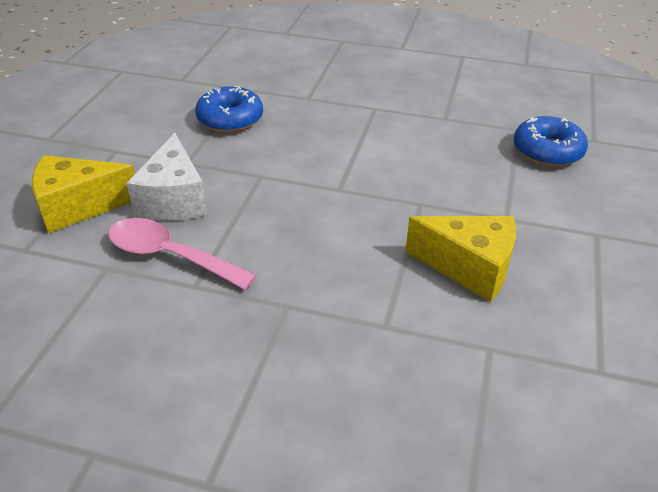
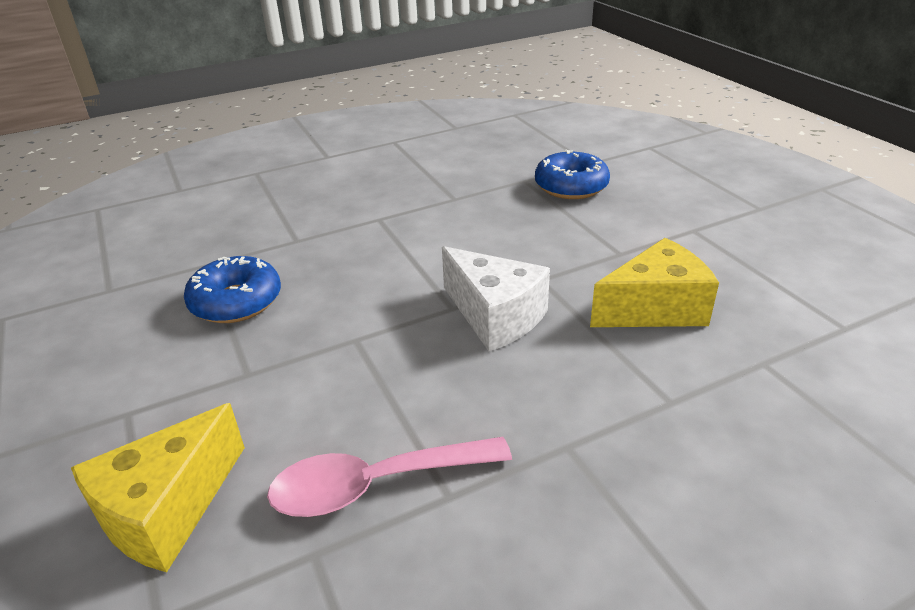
camera: 40 degrees left, 5 degrees down
white cheese [127,133,207,221] -> white cheese moved to [442,246,550,351]

